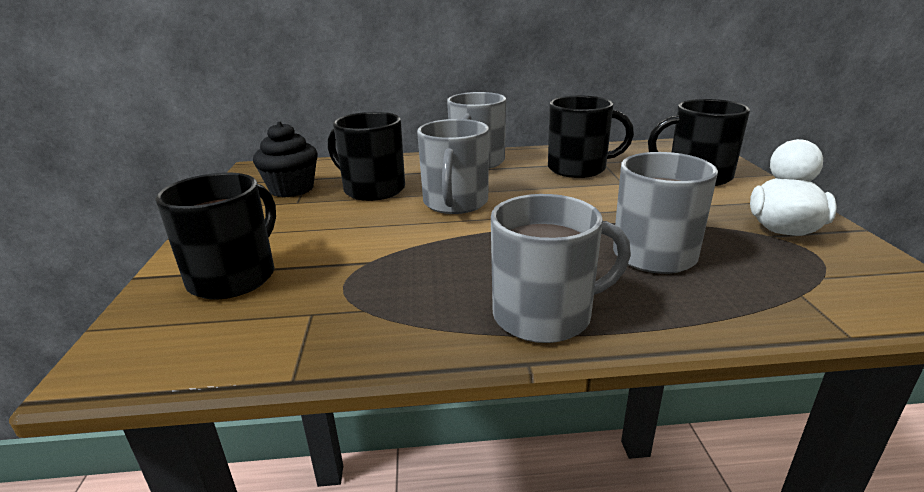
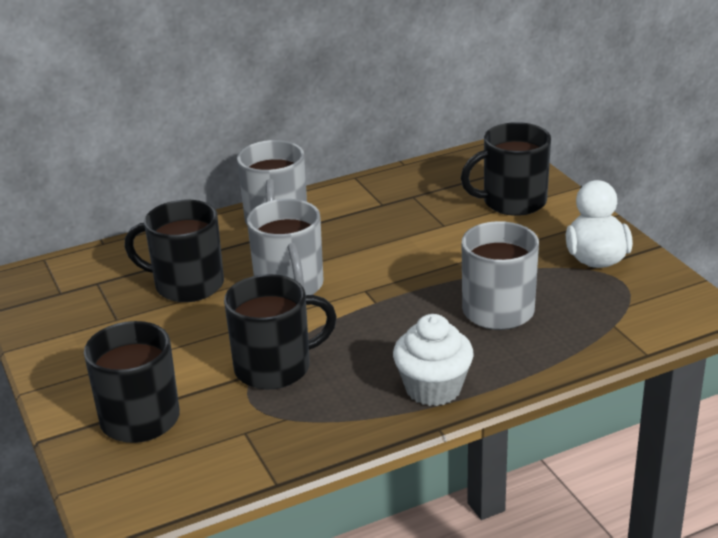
camera: 20 degrees left, 5 degrees up
black cupcake [253,122,318,197] -> none
grey mug [491,194,631,343] -> white cupcake [393,314,474,406]
black mug [548,96,634,178] -> black mug moved to [224,274,337,389]

